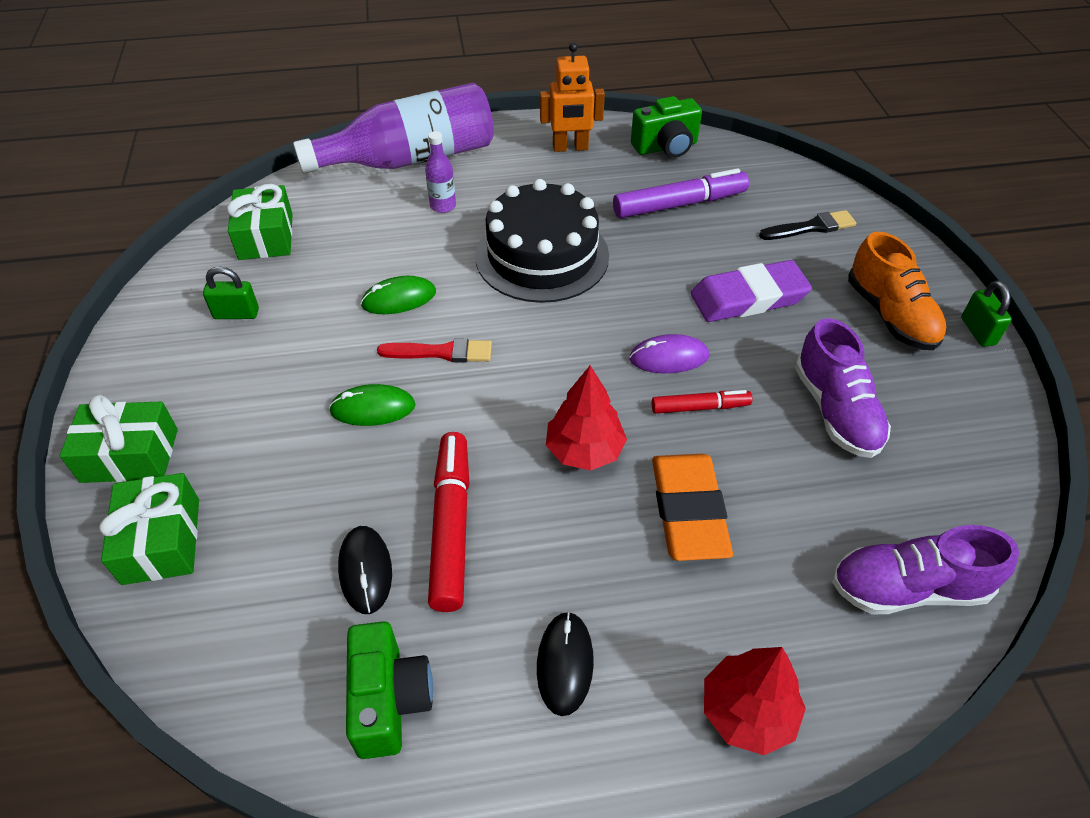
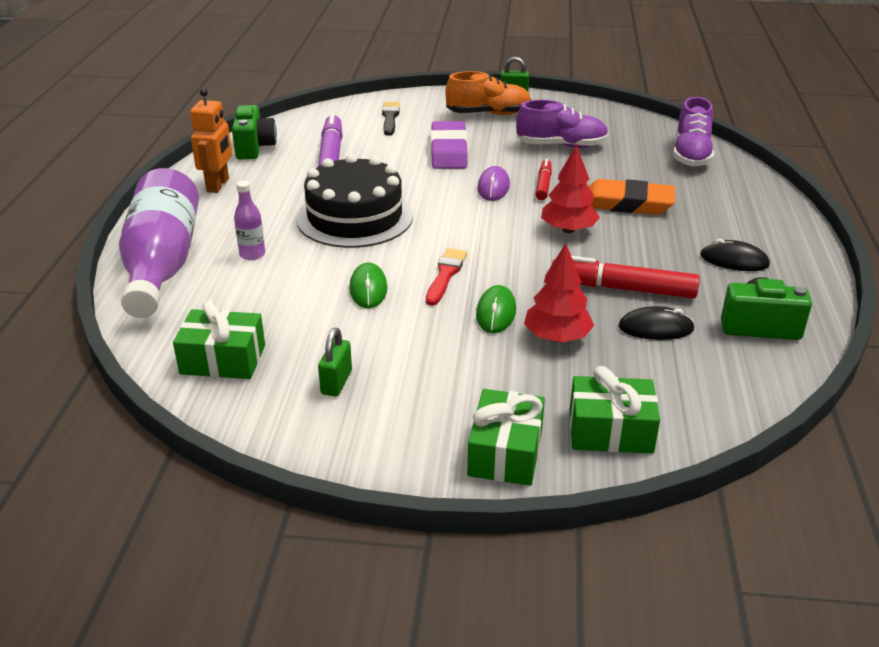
camera: 75 degrees left, 15 degrees down
red tree [704,647,806,755] -> red tree moved to [524,243,594,342]

